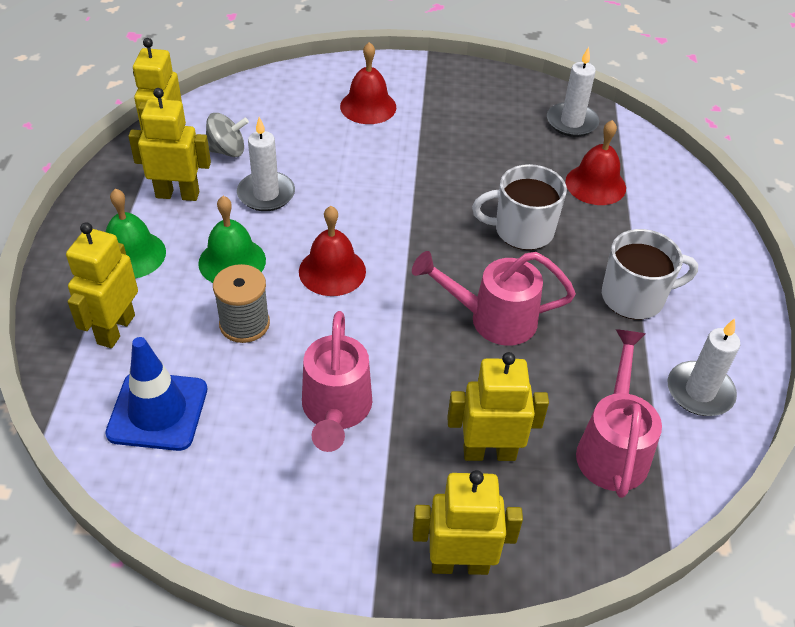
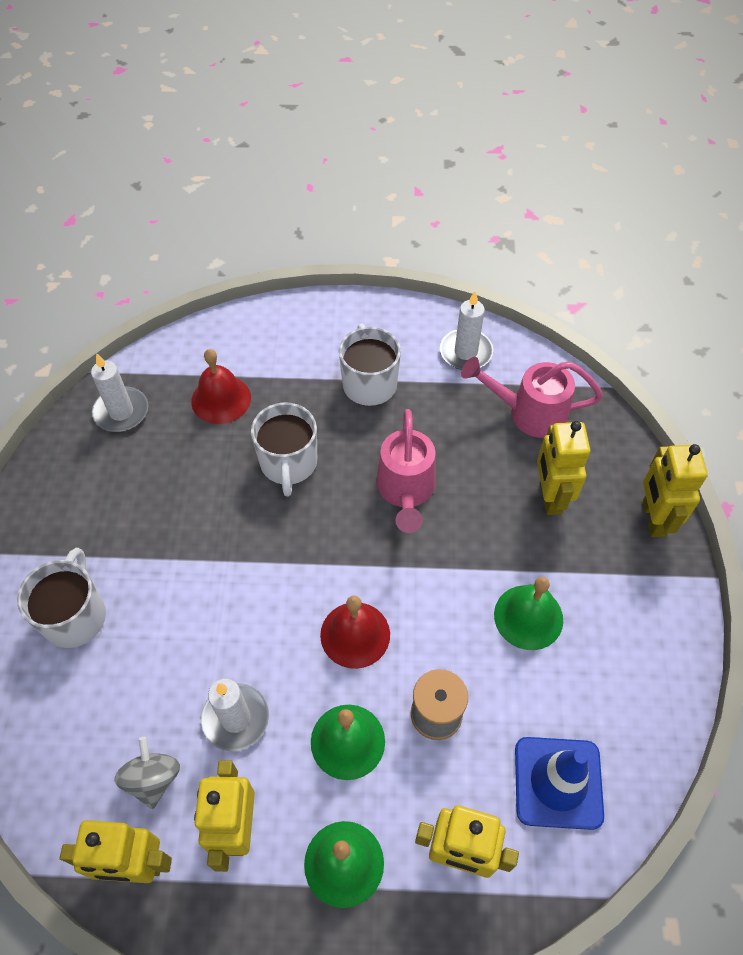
camera: 90 degrees left, 10 degrees up
pink watering can [302,311,372,452] -> green bell [494,577,563,650]
red bell [340,42,397,124] -> white mug [17,548,106,648]

